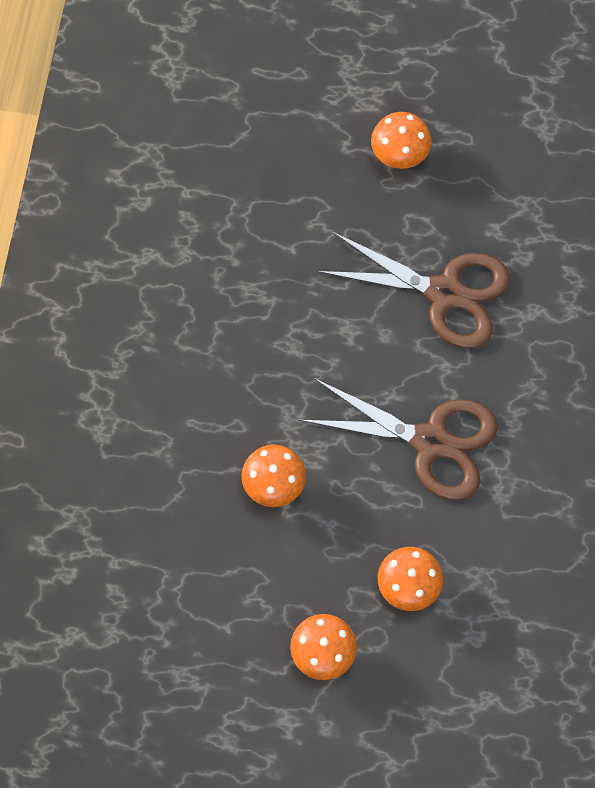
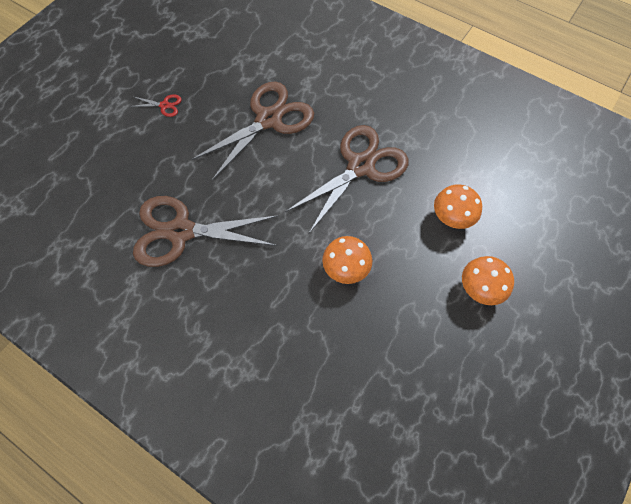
camera: 65 degrees left, 5 degrees down
orange mushroom [371,112,431,169] -> red scissors [130,94,182,117]
none -> brown scissors [133,196,278,267]

